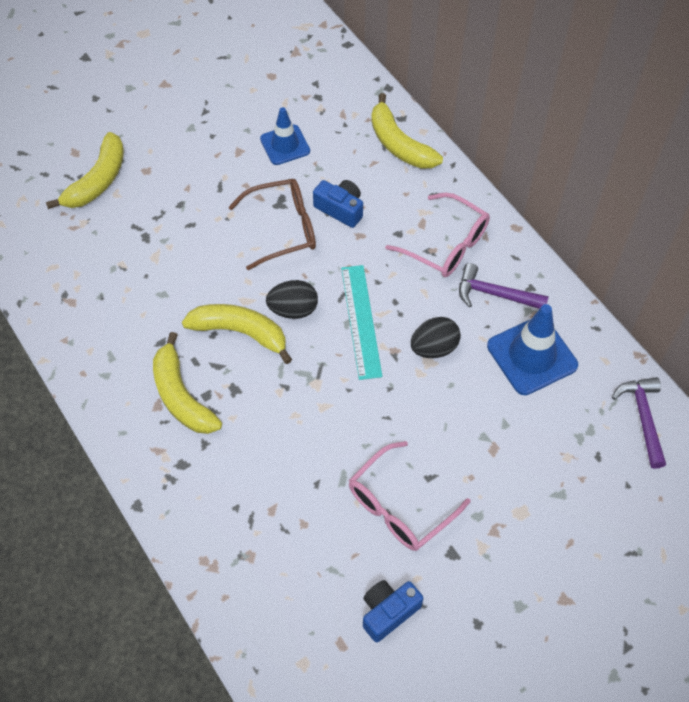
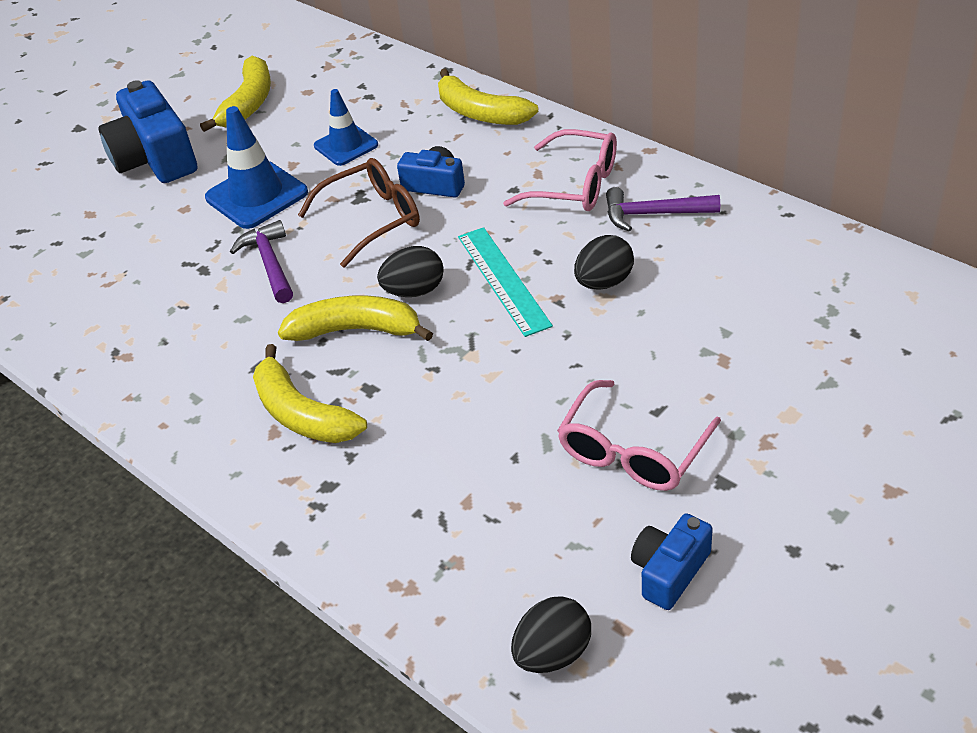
camera: 10 degrees left, 15 degrees down
yellow banana [46,132,124,209] -> yellow banana moved to [200,56,271,132]
blue traffic cone [487,304,578,395] -> blue traffic cone moved to [205,106,308,229]
purple hammer [612,377,666,469] -> purple hammer moved to [230,220,293,303]
none -> blue camera [99,80,197,183]
none -> black egg [511,596,591,673]

